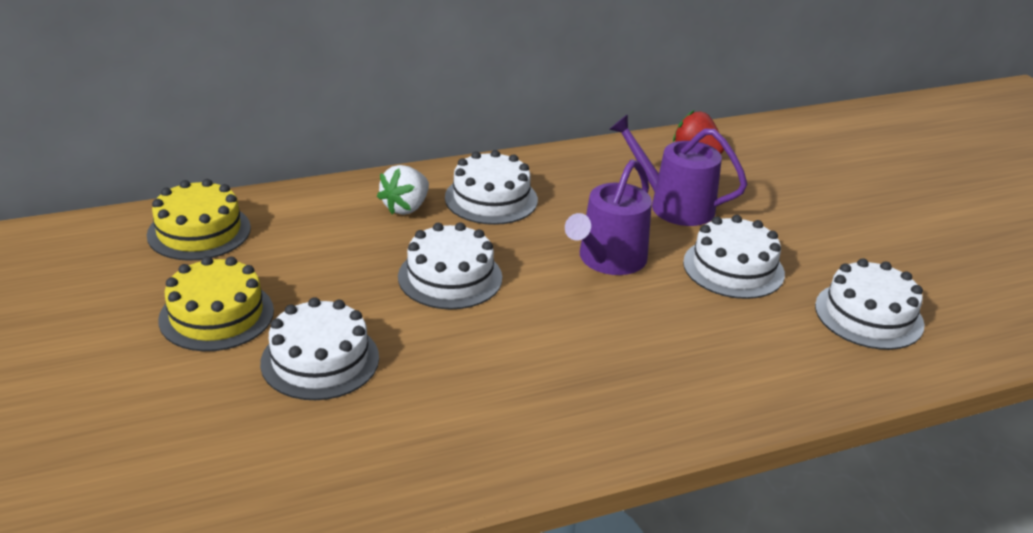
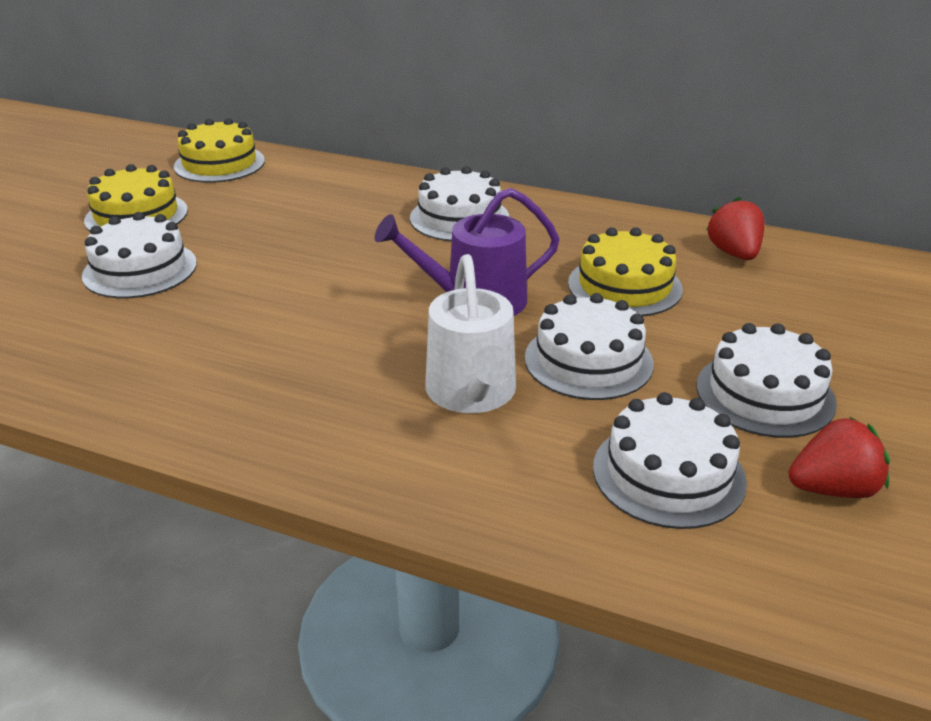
camera: 45 degrees right, 0 degrees up
white strawberry [377,165,429,215] -> none
white cake [398,222,502,309] -> white cake moved to [697,323,837,438]
purple watering can [609,114,747,226] -> yellow cake [568,227,683,316]
none -> white watering can [425,254,516,413]
none -> red strawberry [789,417,890,498]

